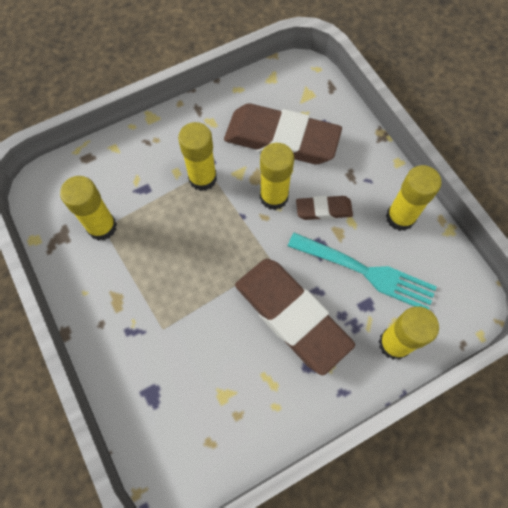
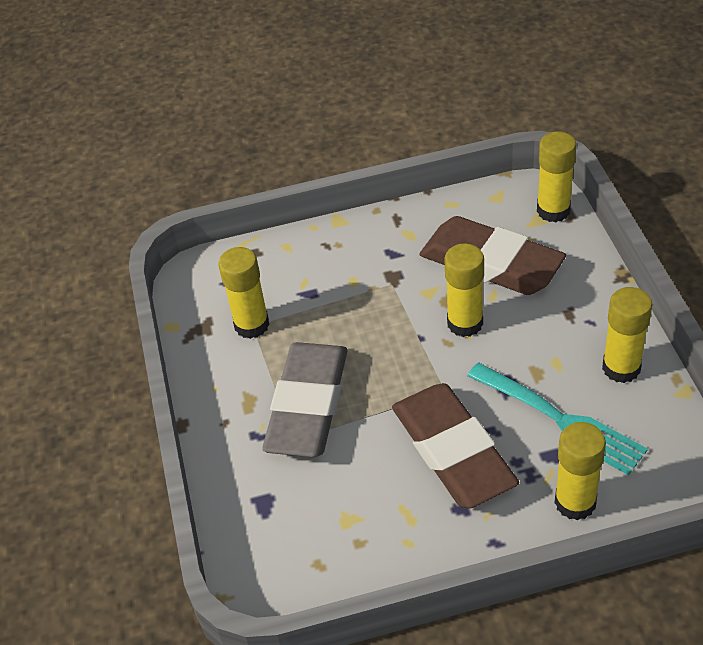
camera: 20 degrees right, 20 degrees down
yellow glue stick [178,122,217,191] -> yellow glue stick moved to [537,131,576,222]
brown eraser [296,196,353,220] -> none
none -> grey eraser [262,342,347,458]

